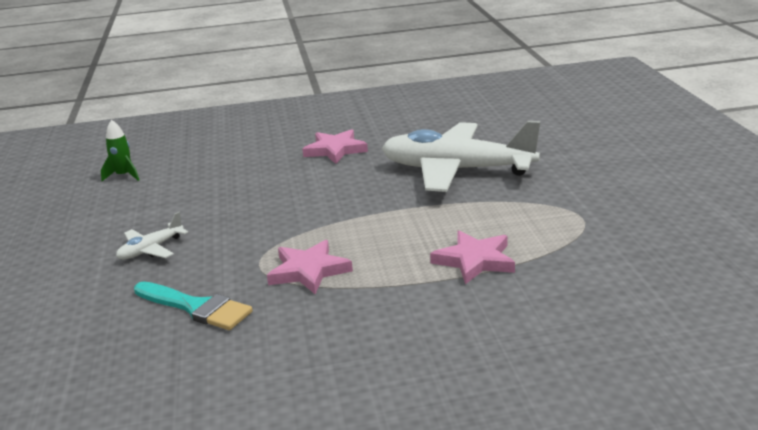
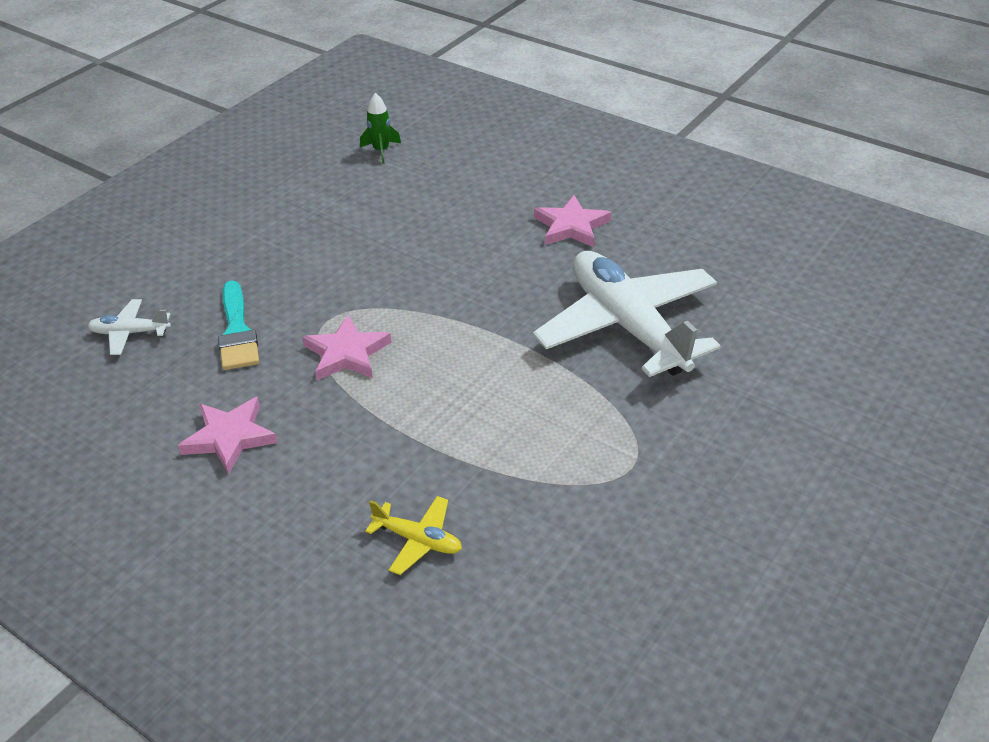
camera: 45 degrees right, 15 degrees up
white plane [116,212,188,260] -> white plane moved to [88,299,171,355]
pink star [430,231,515,284] -> pink star moved to [178,397,278,475]
none -> yellow plane [365,496,462,575]

